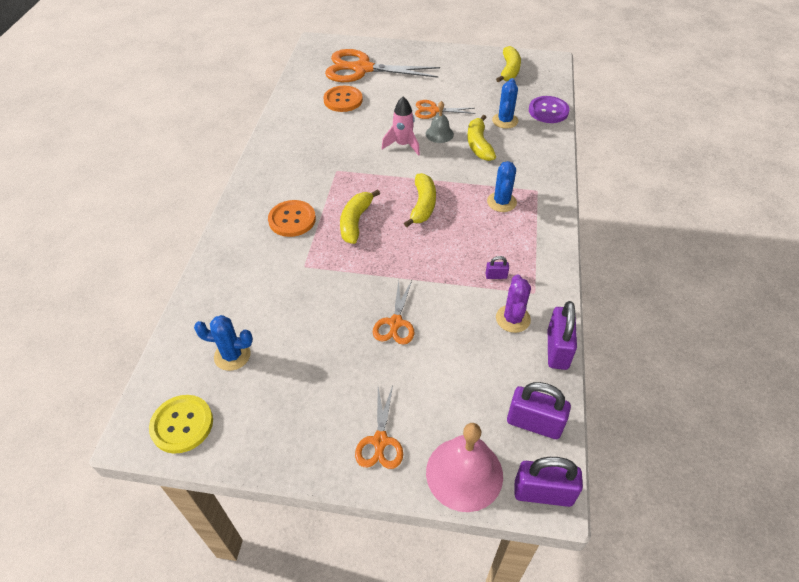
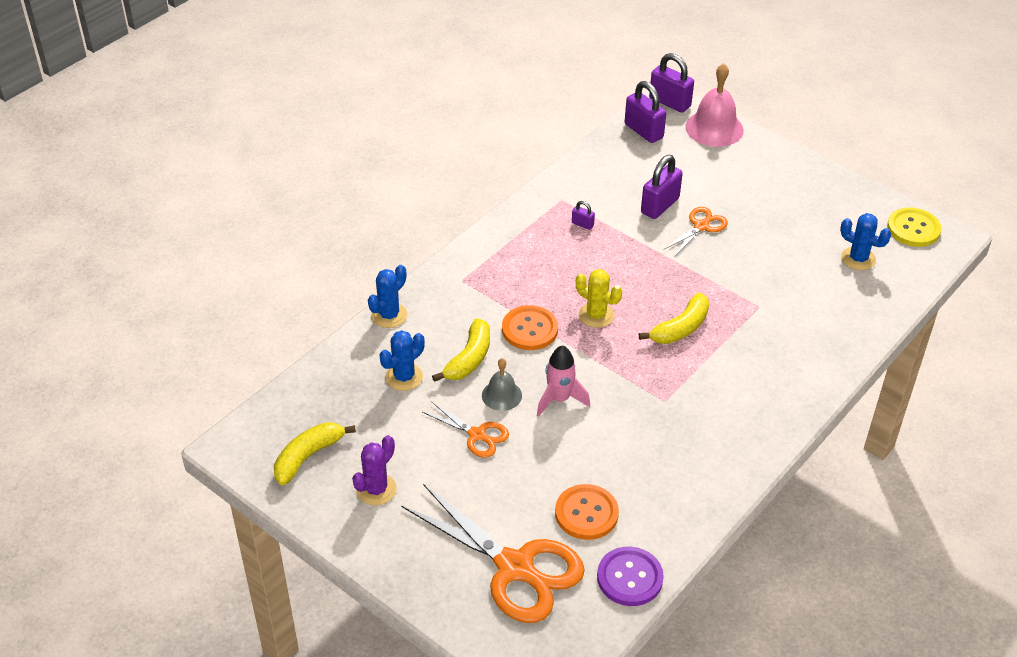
camera: 150 degrees left, 5 degrees down
orange button [268,200,316,237] -> orange button moved to [502,305,558,350]
orange scissors [355,385,403,469] -> none
yellow banana [404,173,436,227] -> yellow cactus [576,269,622,328]
blue cactus [487,161,517,212] -> blue cactus moved to [368,265,407,328]
purple cactus [496,275,531,333] -> purple cactus moved to [352,435,397,505]
purple button [529,96,570,123] -> purple button moved to [597,547,664,606]
purple padlock [548,301,577,370] -> purple padlock moved to [641,155,683,219]

